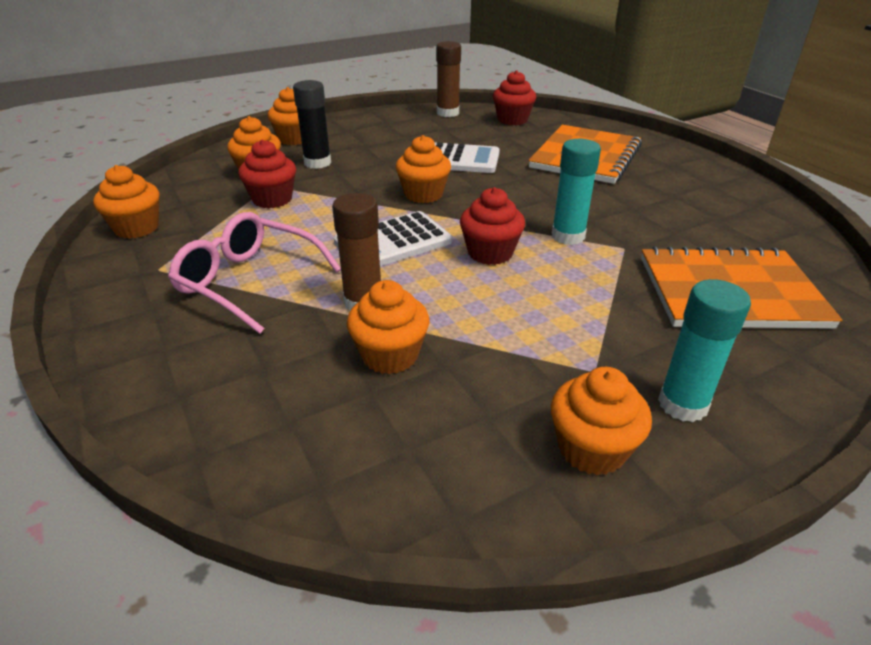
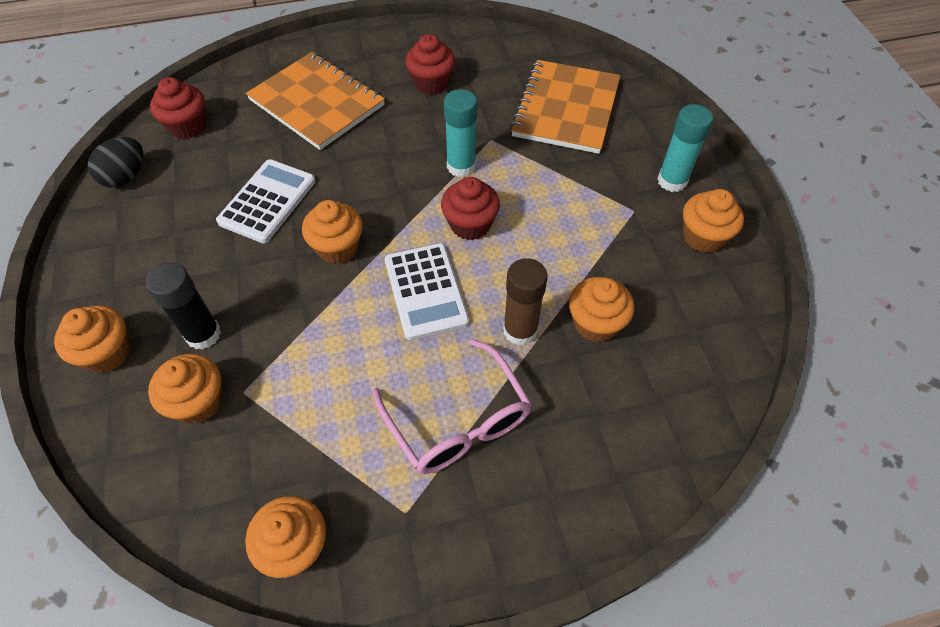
camera: 75 degrees left, 20 degrees up
pink glasses [168,212,341,334] -> pink glasses turned 75 degrees counterclockwise [373,339,532,474]
red cupcake [238,140,296,208] -> red cupcake moved to [405,34,455,95]
brown glue stick [436,41,461,117] -> black egg [88,137,143,188]

